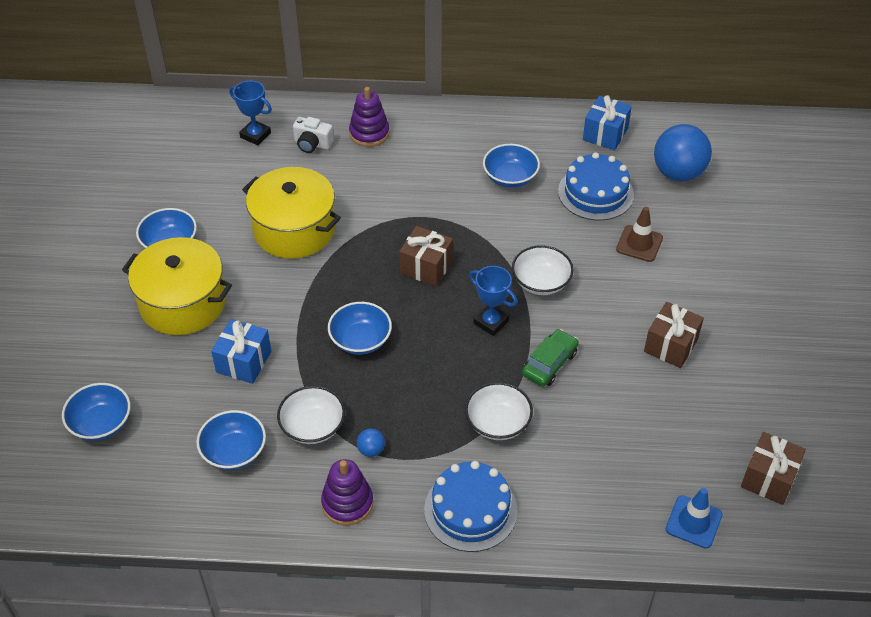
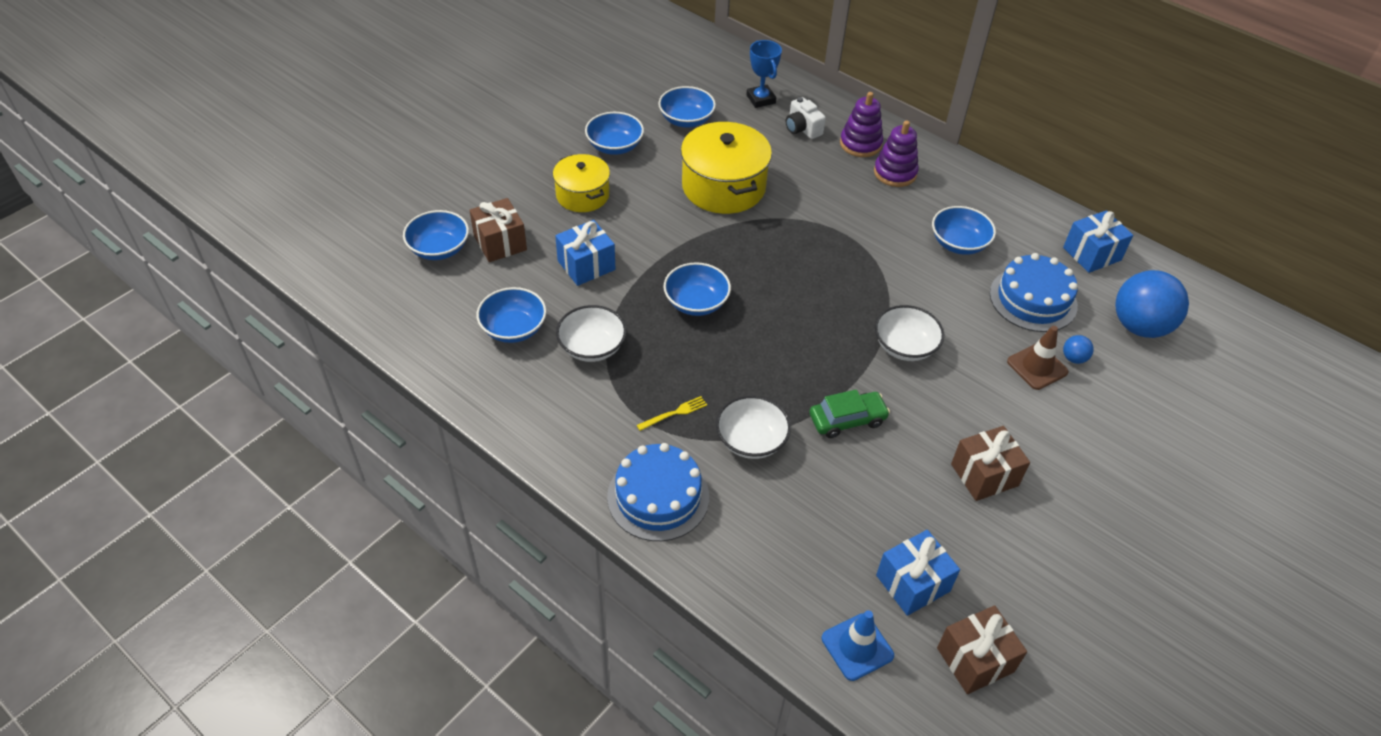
camera: 35 degrees right, 0 degrees up
yellow pot [122,237,232,335] -> yellow pot [553,154,610,212], size x0.63
purple stacking toy [321,459,373,526] -> purple stacking toy moved to [874,121,919,187]
blue ball [357,428,385,457] -> blue ball moved to [1063,335,1094,364]
brown gift [399,226,453,286] -> brown gift moved to [469,198,527,262]
blue trophy [469,266,517,336] -> none
none -> yellow fork [637,396,707,431]
none -> blue bowl [658,86,716,128]
none -> blue gift [876,530,960,616]

